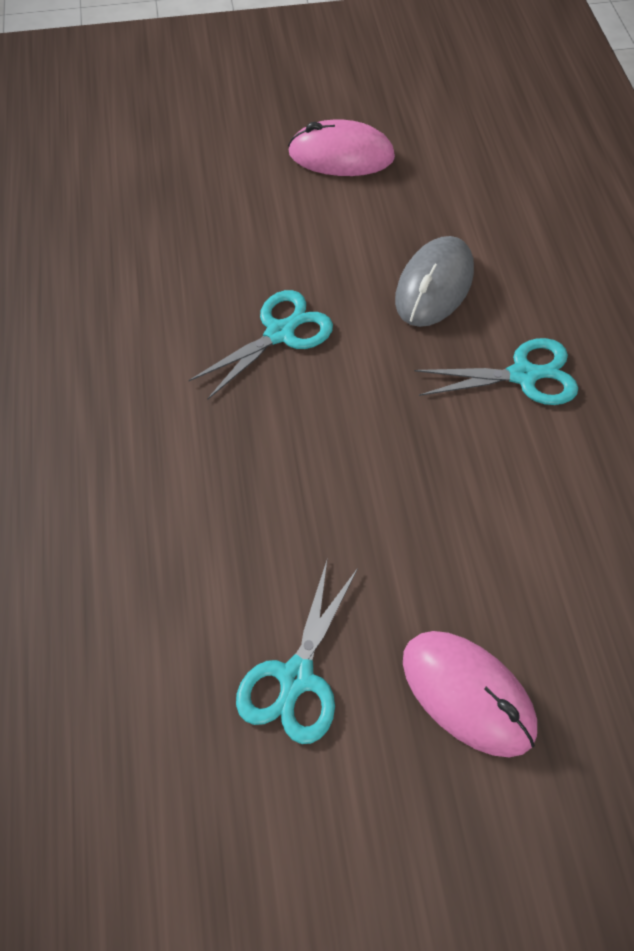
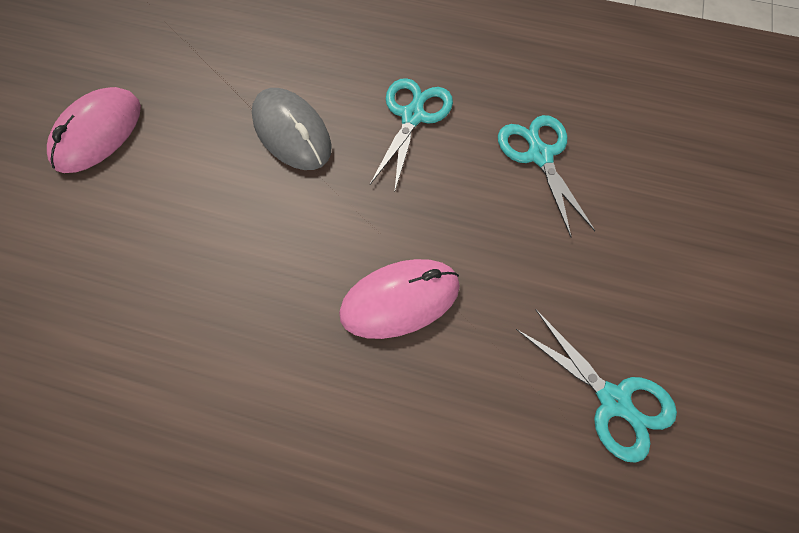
camera: 65 degrees left, 5 degrees up
turquoise scissors [189,290,333,400] -> turquoise scissors moved to [498,115,595,237]
pink mouse [403,631,537,757] -> pink mouse moved to [339,259,460,339]

